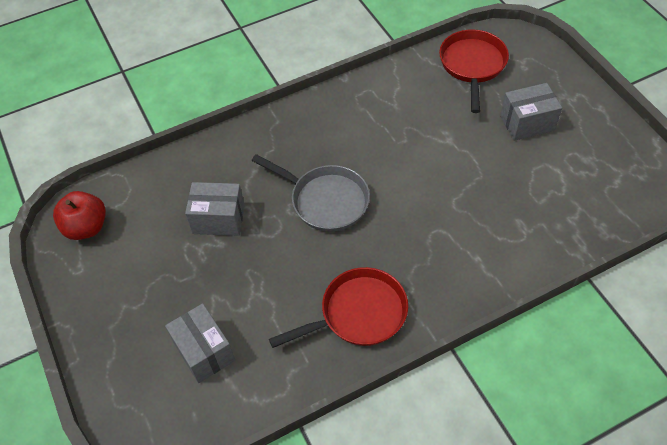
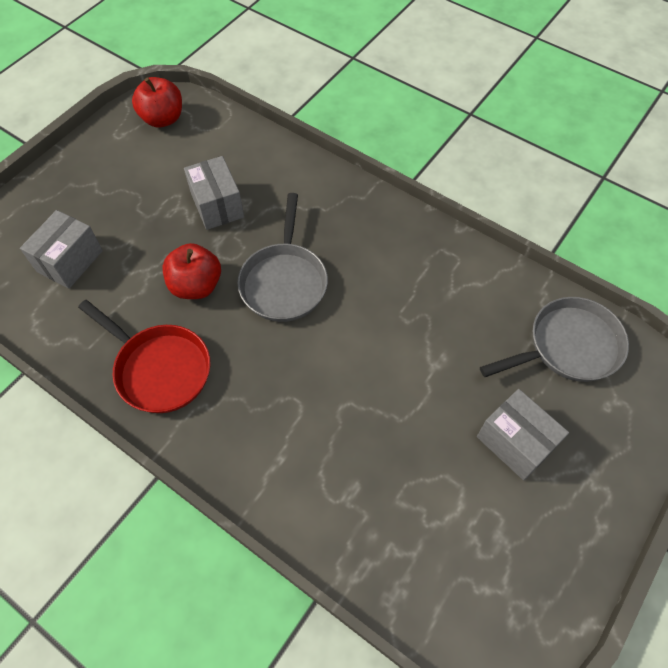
camera: 60 degrees right, 5 degrees up
red pan [439,29,509,113] -> grey pan [480,297,629,382]
none -> red apple [162,243,221,299]

